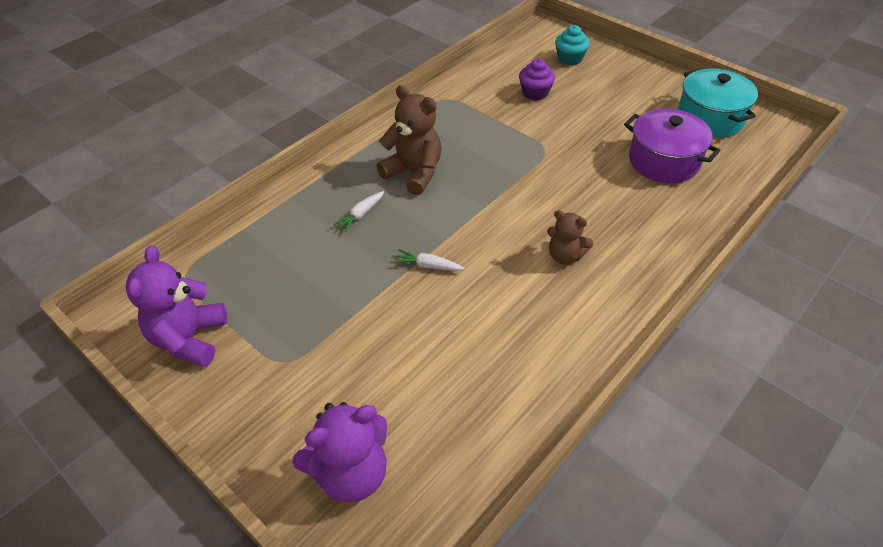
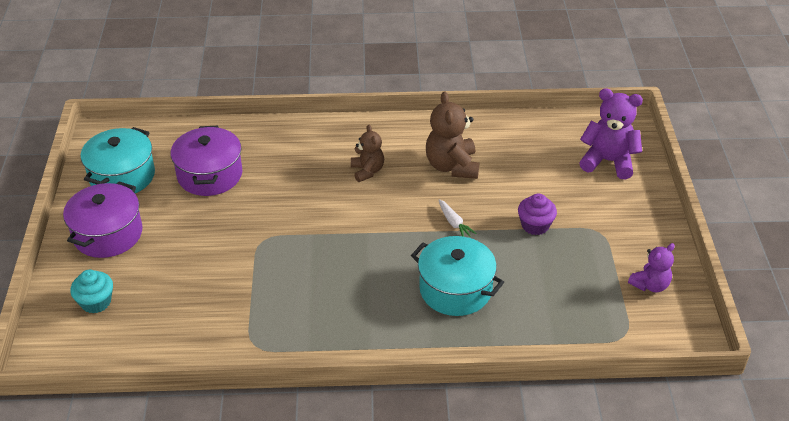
camera: 135 degrees left, 5 degrees down
purple teddy bear [126,245,227,367] -> purple teddy bear [628,243,675,292], size x0.62
white carrot [333,191,384,232] -> turquoise pot [411,236,504,316]
brown teddy bear [376,85,442,195] -> brown teddy bear moved to [426,91,479,179]
purple cupcake [519,59,555,101] -> purple cupcake moved to [518,193,557,235]
none -> purple pot [63,181,143,258]

